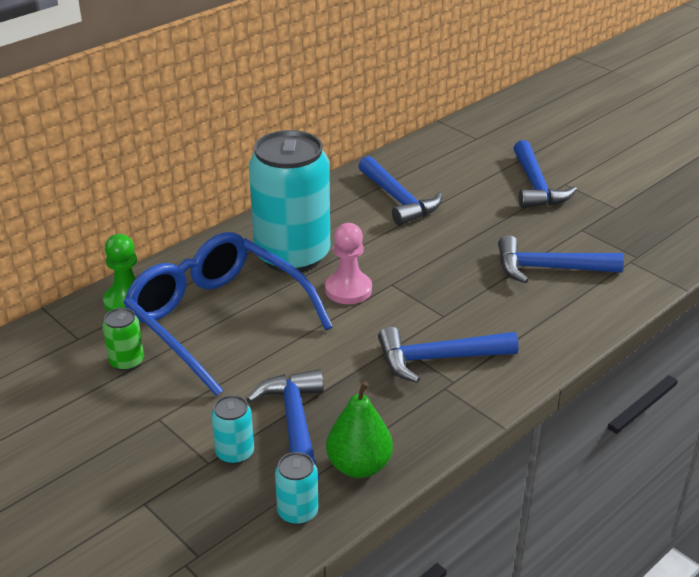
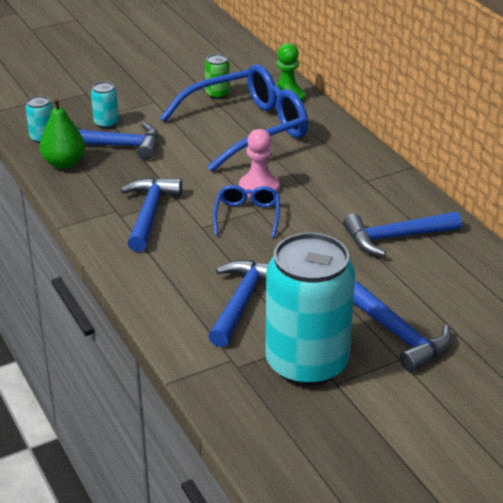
camera: 105 degrees right, 0 degrees up
turquoise can [249,130,330,273] -> turquoise can moved to [266,233,355,386]
blue hammer [513,140,577,208] -> blue hammer turned 135 degrees counterclockwise [353,281,452,372]
none -> blue glasses [213,185,280,238]

